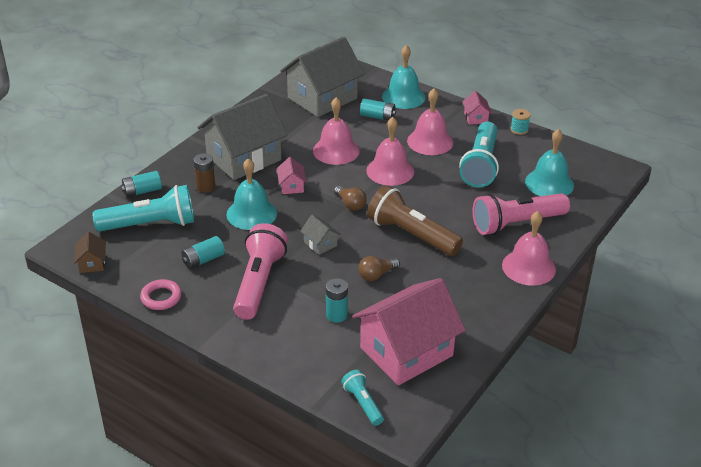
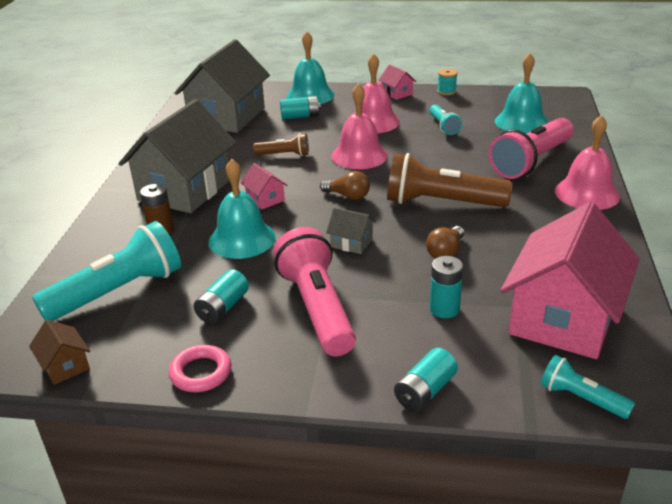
camera: 25 degrees left, 5 degrees down
turquoise battery [121,171,162,197] -> turquoise battery moved to [394,348,458,412]
pink bell [313,97,360,165] -> brown flashlight [253,133,309,156]
turquoise flashlight [459,122,499,187] -> turquoise flashlight [429,105,462,135], size x0.51

